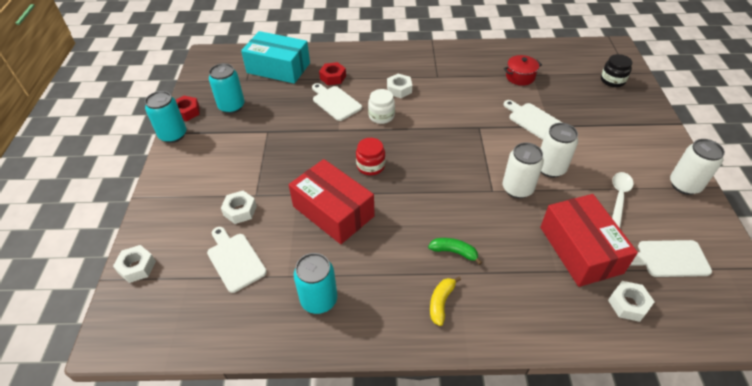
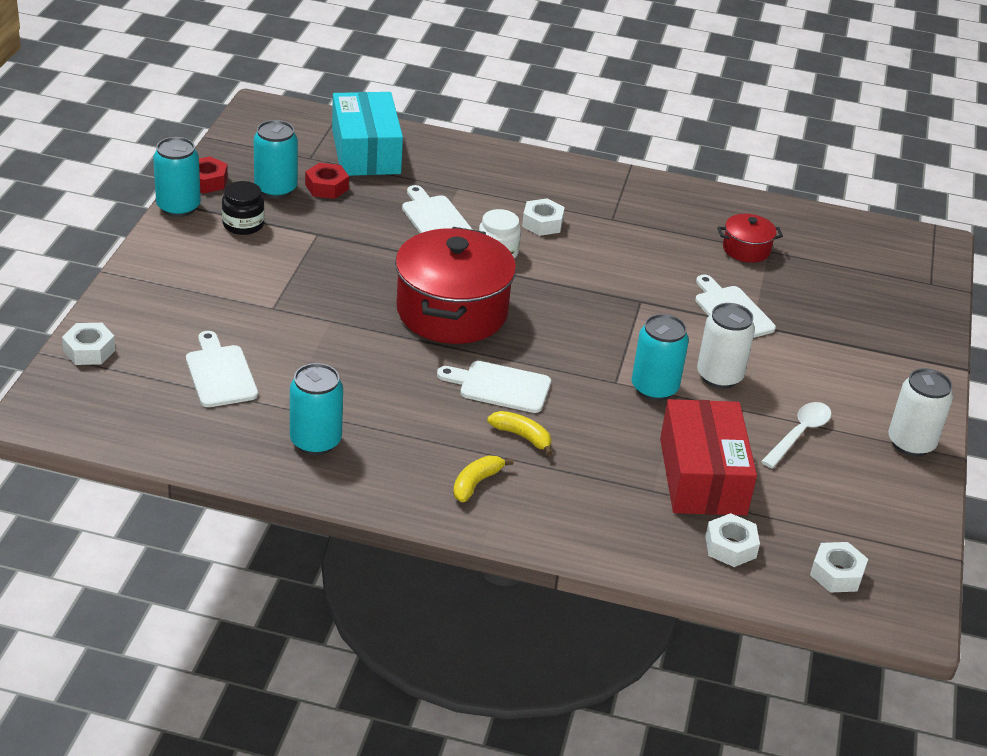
camera: 10 degrees right, 10 degrees down
white nut [221,191,257,224] -> white nut moved to [810,542,868,593]
turquoise box [241,31,310,84] -> turquoise box turned 45 degrees clockwise [332,92,403,176]
red box [289,159,375,244] -> none
red nut [319,62,346,85] -> red nut moved to [305,163,349,199]
red jar [356,138,385,175] -> red pot [395,227,516,344]
green banana [428,238,482,265] -> yellow banana [487,411,552,456]
white can [503,143,544,198] -> turquoise can [632,314,689,401]
black jar [601,54,632,87] -> black jar moved to [222,181,265,235]
white cutting board [630,240,712,277] -> white cutting board moved to [437,361,551,413]

